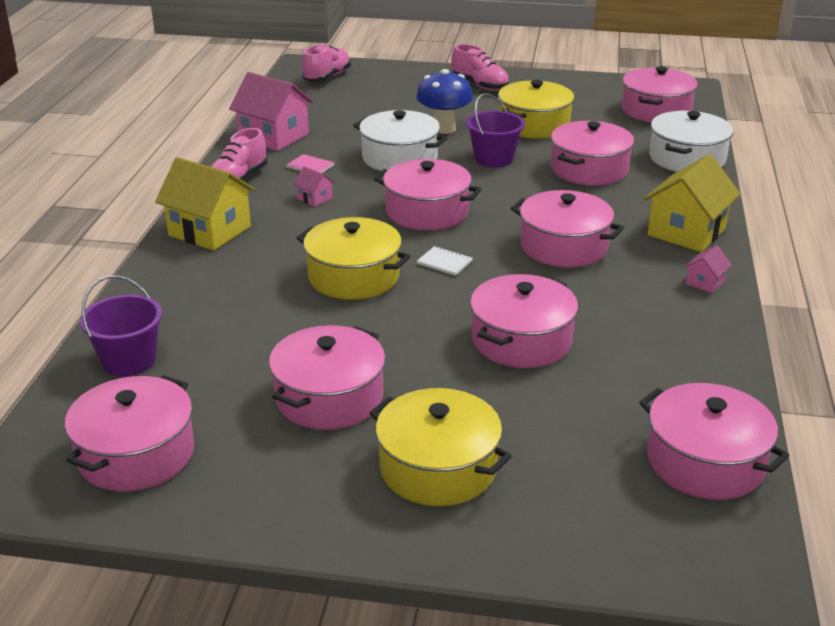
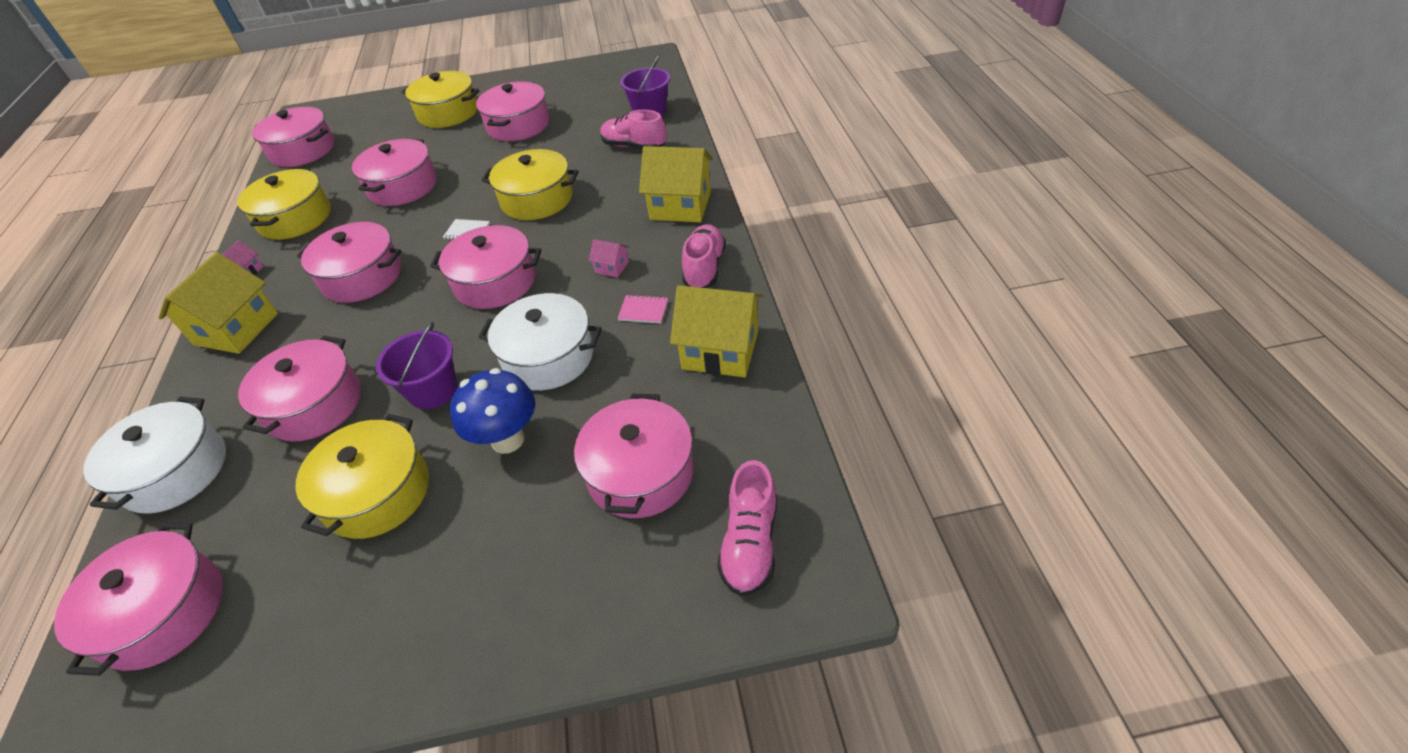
camera: 165 degrees right, 15 degrees up
pink pot [65,375,194,491] -> pink pot moved to [574,394,693,518]
pink house [229,72,314,151] -> yellow house [670,285,763,377]
pink shoe [451,44,509,91] -> pink shoe moved to [600,110,667,149]
none -> yellow pot [237,168,331,240]

